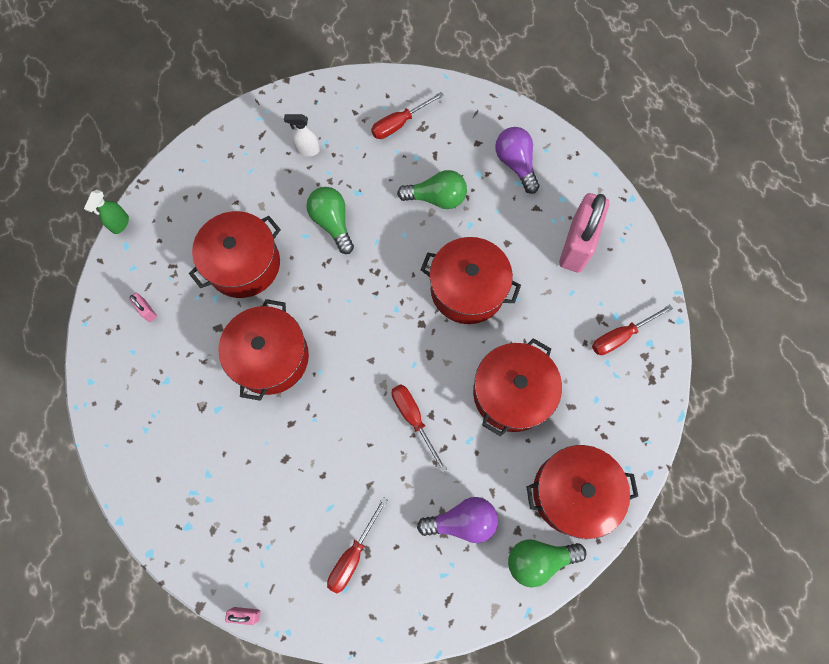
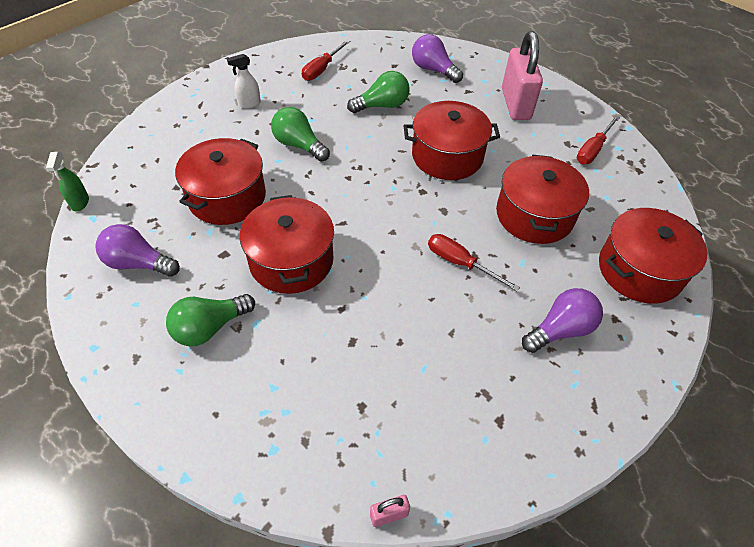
camera: 25 degrees left, 20 degrees down
pink padlock [129,293,157,322] -> purple light bulb [95,224,180,277]
red screwdriver [327,497,388,594] -> none
green light bulb [508,539,586,588] -> green light bulb moved to [166,294,255,346]

